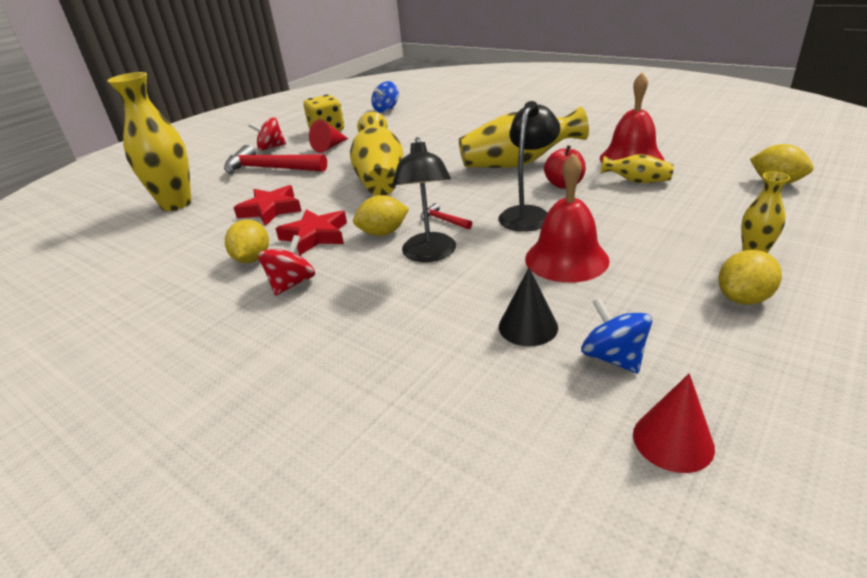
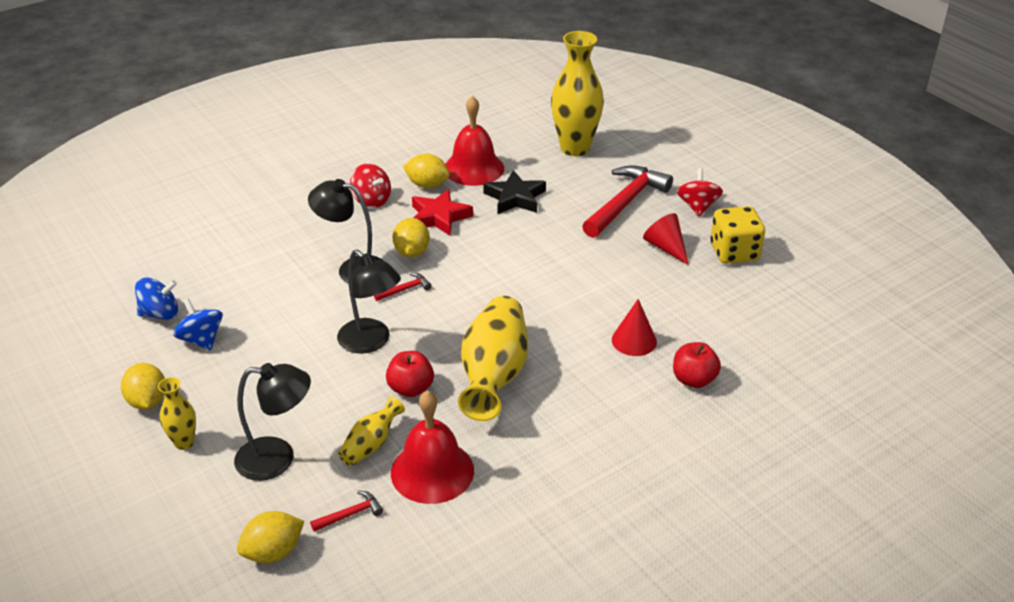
camera: 105 degrees right, 5 degrees up
red star [233,185,301,226] -> black star [483,170,546,214]
yellow vase [350,112,403,196] -> none
blue spinning top [371,81,399,113] -> blue spinning top moved to [173,298,223,351]
black cone [499,268,558,346] -> none
red bell [525,153,610,283] -> red bell moved to [445,96,504,186]
red cone [633,374,715,473] -> red cone moved to [612,299,657,356]
none -> black lamp [234,363,311,481]
none -> red hammer [310,491,383,532]
none -> red apple [673,342,721,388]

